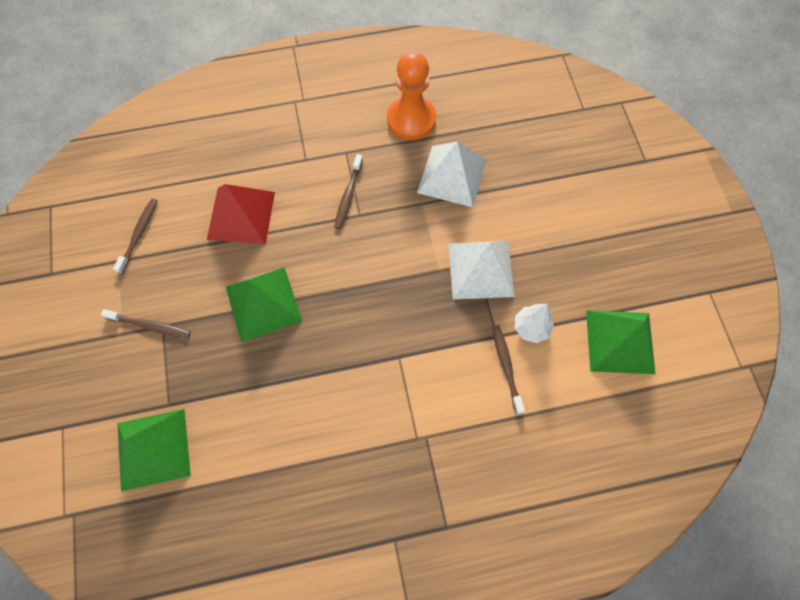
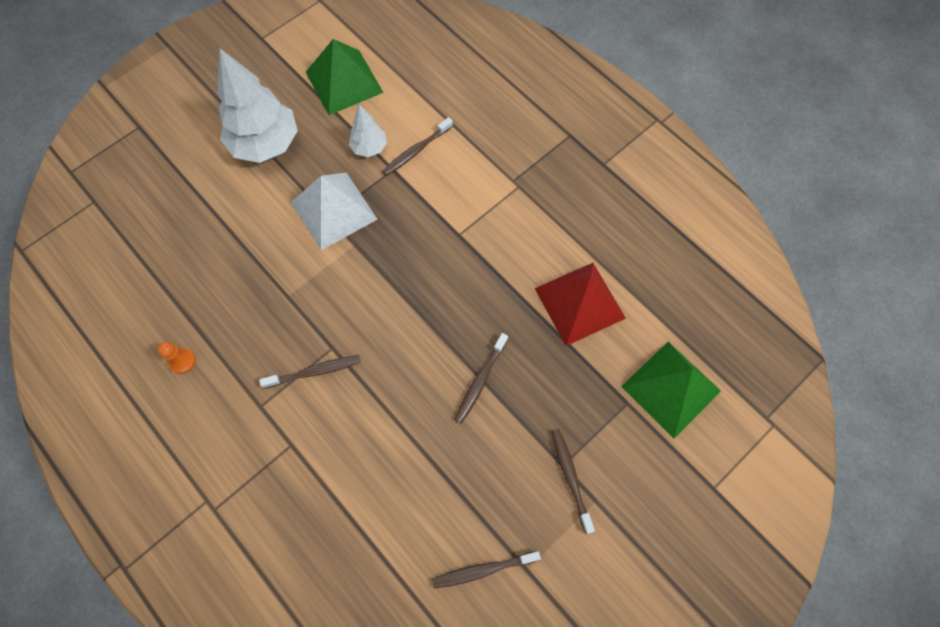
camera: 120 degrees left, 0 degrees up
red pyramid [207,184,275,244] -> red pyramid moved to [534,263,626,346]
green pyramid [226,267,302,342] -> brown toothbrush [454,333,508,424]
orange pawn [387,51,436,140] -> orange pawn [158,342,196,374], size x0.42
white pyramid [417,142,487,207] -> none
none -> white tree [217,49,298,163]

